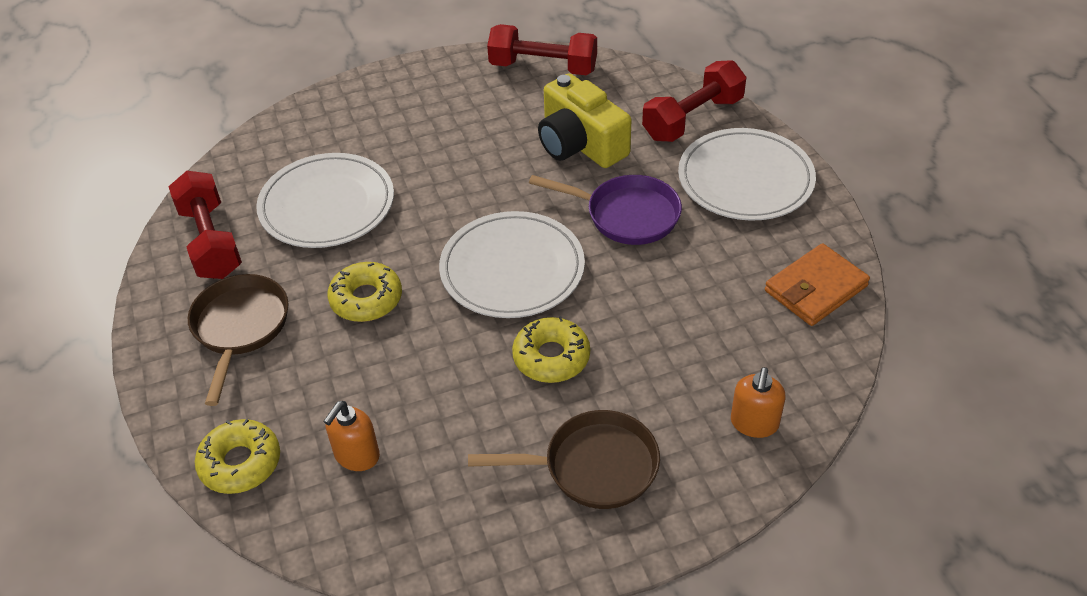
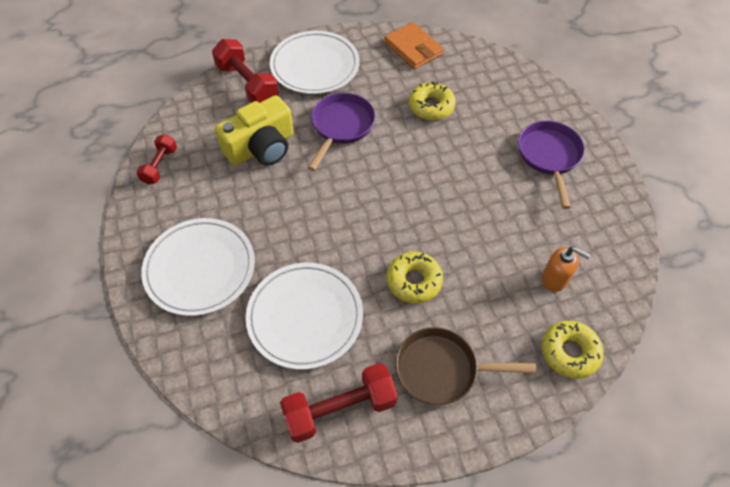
camera: 90 degrees left, 10 degrees up
white plate [439,211,585,318] -> white plate moved to [141,218,255,316]
brown pan [468,410,660,509] -> purple pan [518,121,585,209]
red dumbbell [487,24,597,75] -> red dumbbell [136,134,177,185], size x0.59
yellow donut [512,316,590,383] -> yellow donut moved to [409,82,456,120]
orange soap dispenser [731,367,785,438] -> none

